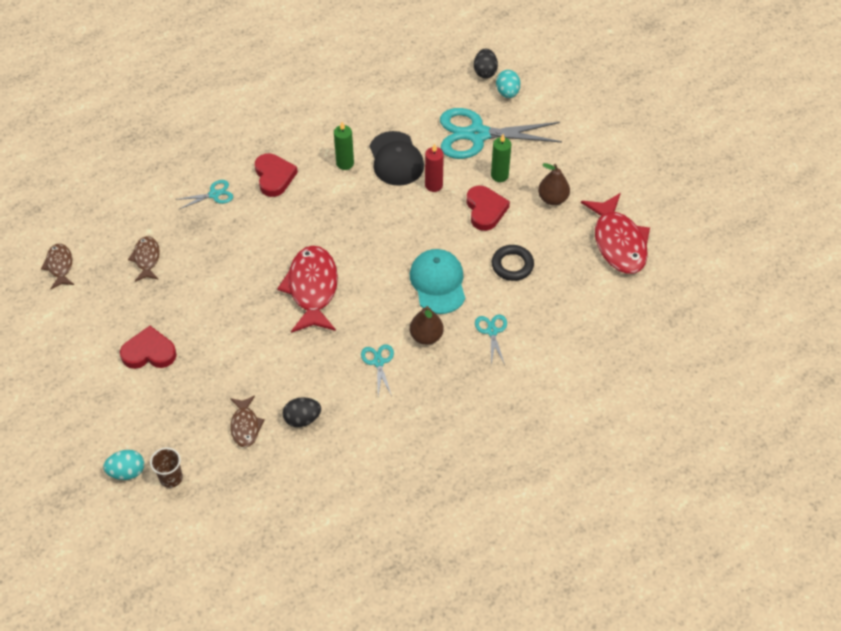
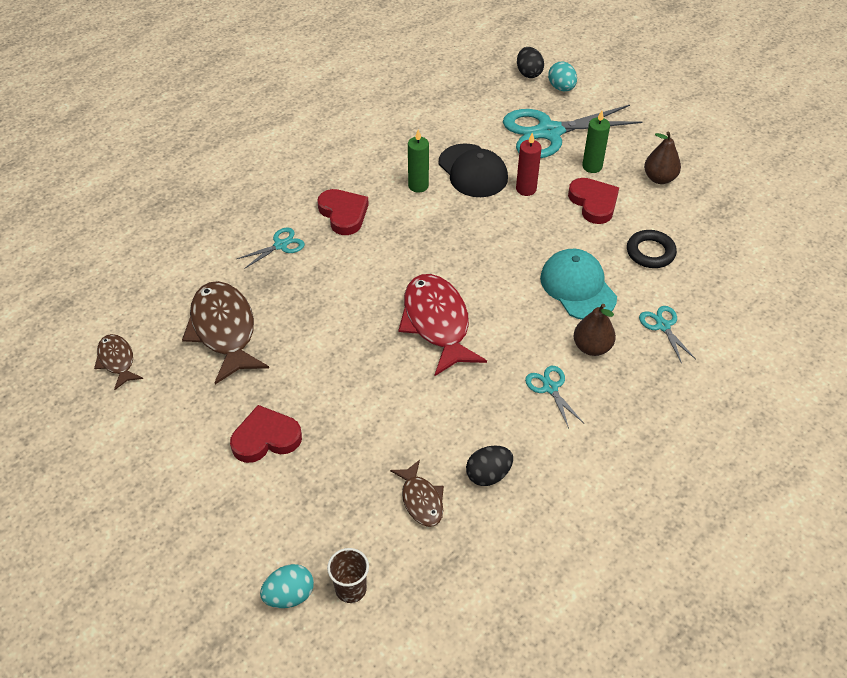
camera: 15 degrees left, 5 degrees down
brown fish [128,236,160,282] -> brown fish [182,281,269,385], size x1.87
red fish [581,193,650,274] -> none

